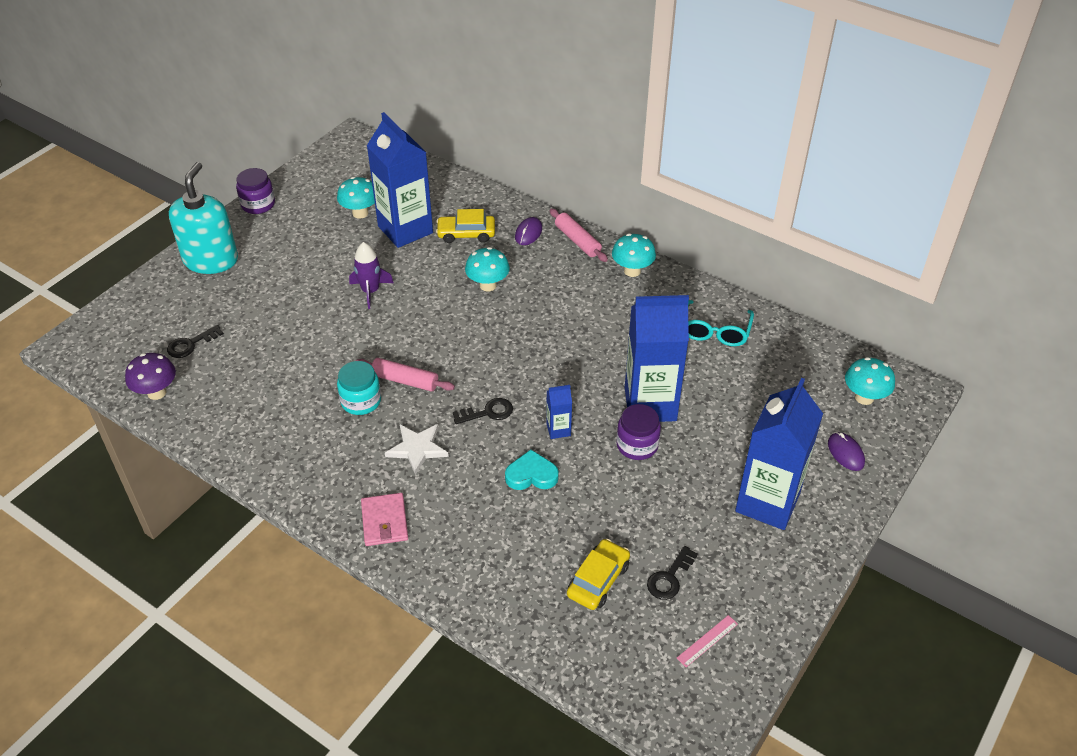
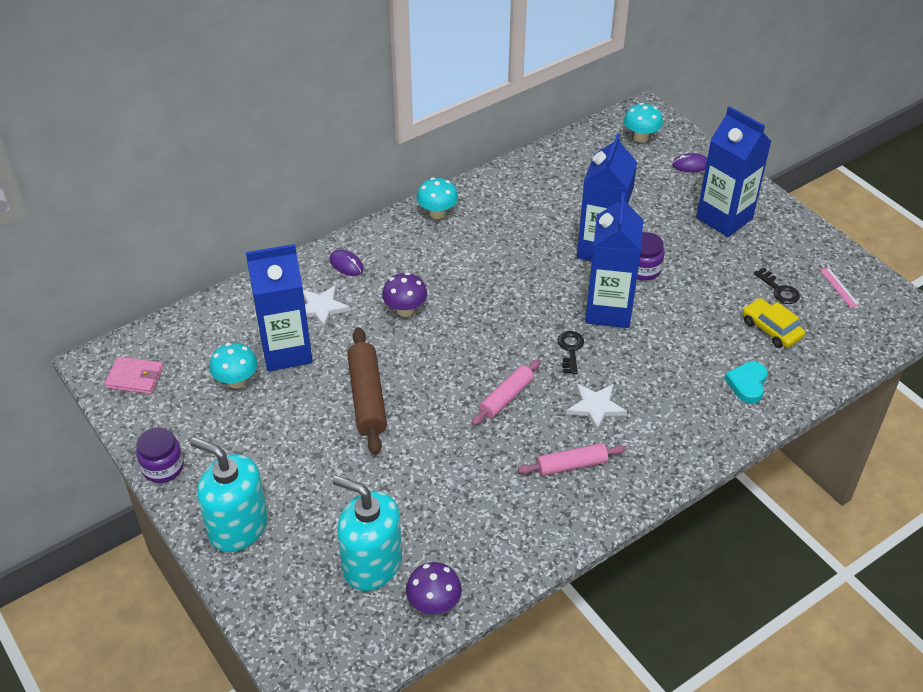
camera: 70 degrees left, 0 degrees up
black key [167,325,224,358] -> turquoise soap dispenser [332,476,402,591]
turquoise jar [337,361,381,415] -> none
purple rocket [349,242,394,309] -> brown rolling pin [347,327,387,455]
pink wallet [361,493,408,546] -> pink wallet moved to [105,357,164,394]
yellow car [436,209,495,243] -> white star [303,285,350,329]
turquoise mushroom [465,247,510,291] -> purple mushroom [382,272,427,317]
turquoise heart [505,450,559,490] -> turquoise heart moved to [724,361,768,404]
blue carton [546,385,572,439] -> blue carton [585,193,643,328], size x2.33
pink rolling pin [549,208,608,262] -> pink rolling pin moved to [518,443,626,476]
turquoise glasses [688,300,754,346] -> none

